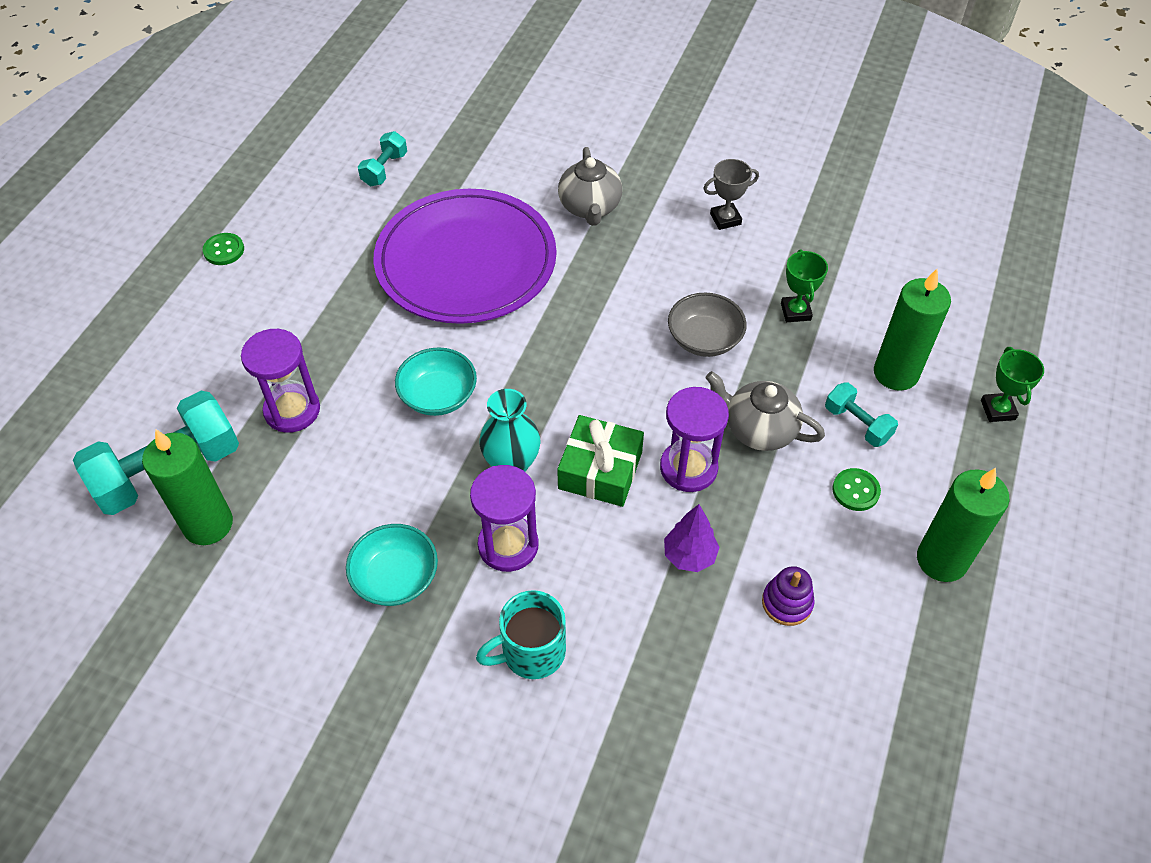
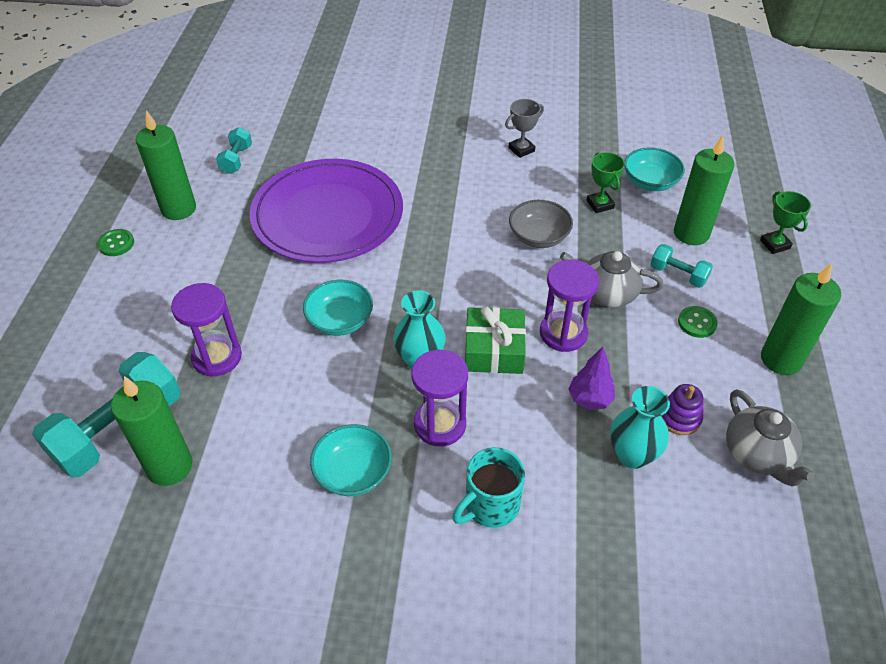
camera: 15 degrees left, 5 degrees down
grey teapot [558,147,622,226] -> grey teapot moved to [726,389,815,486]
none -> green candle [136,110,196,220]
none -> turquoise vase [610,386,670,469]
none -> turquoise bowl [624,147,685,191]

